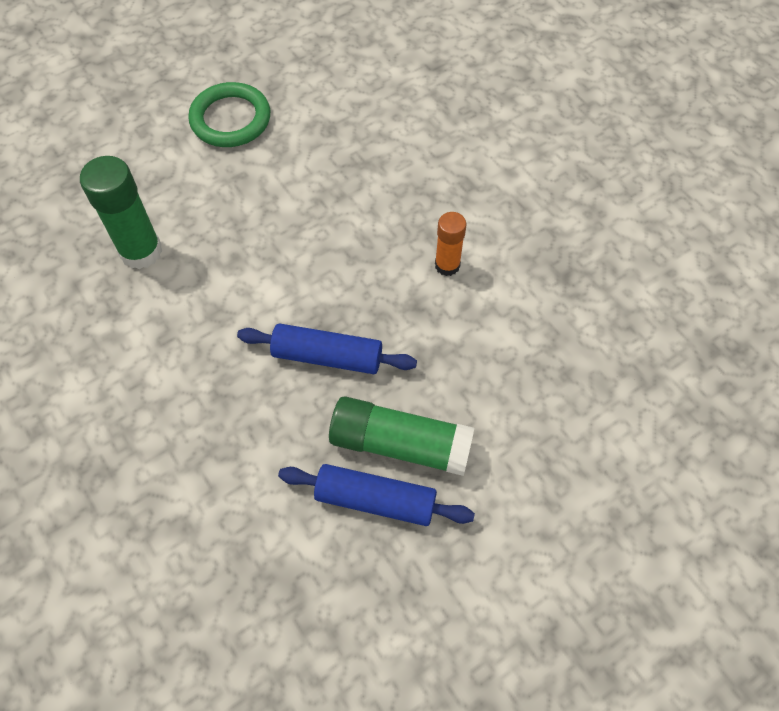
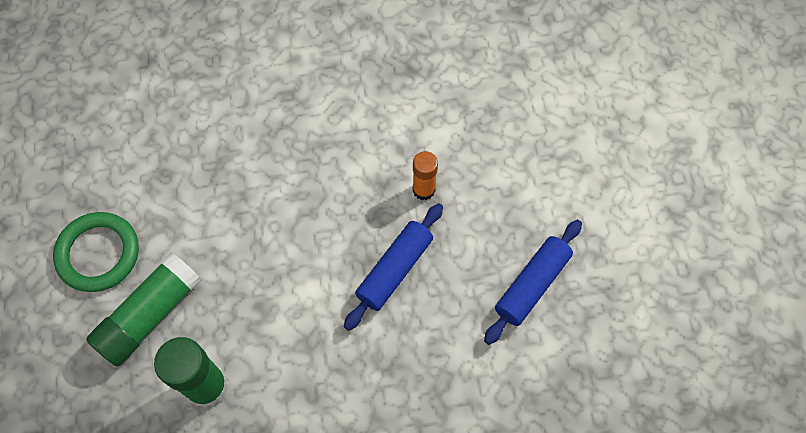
camera: 65 degrees left, 5 degrees up
green glue stick [329,396,474,476] -> green glue stick moved to [86,252,201,367]
orange glue stick [435,212,466,276] -> orange glue stick moved to [413,151,438,200]

